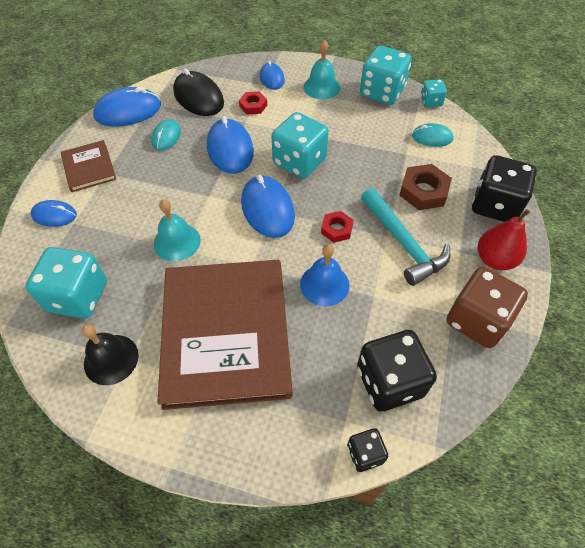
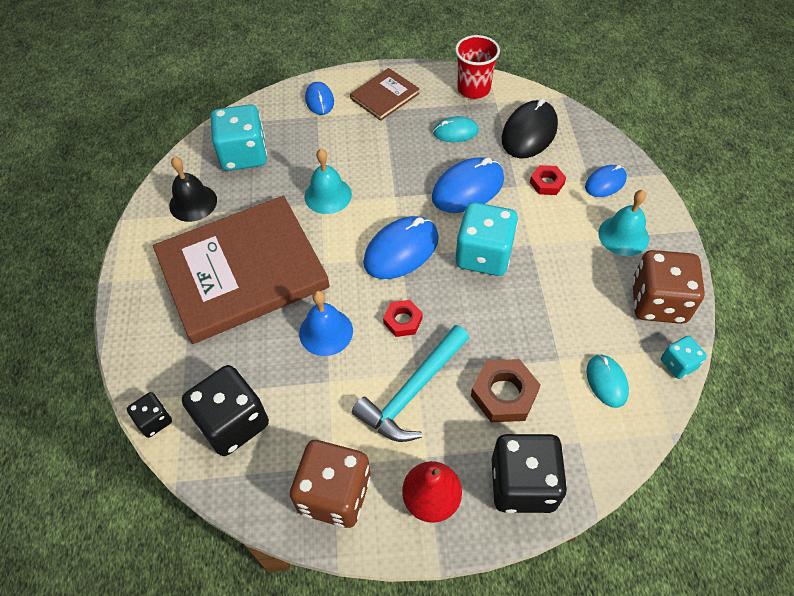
camera: 70 degrees right, 0 degrees up
blue mouse [93,87,161,127] -> red cup [455,35,500,99]
turquoise dice [360,46,412,105] -> brown dice [632,250,705,324]

